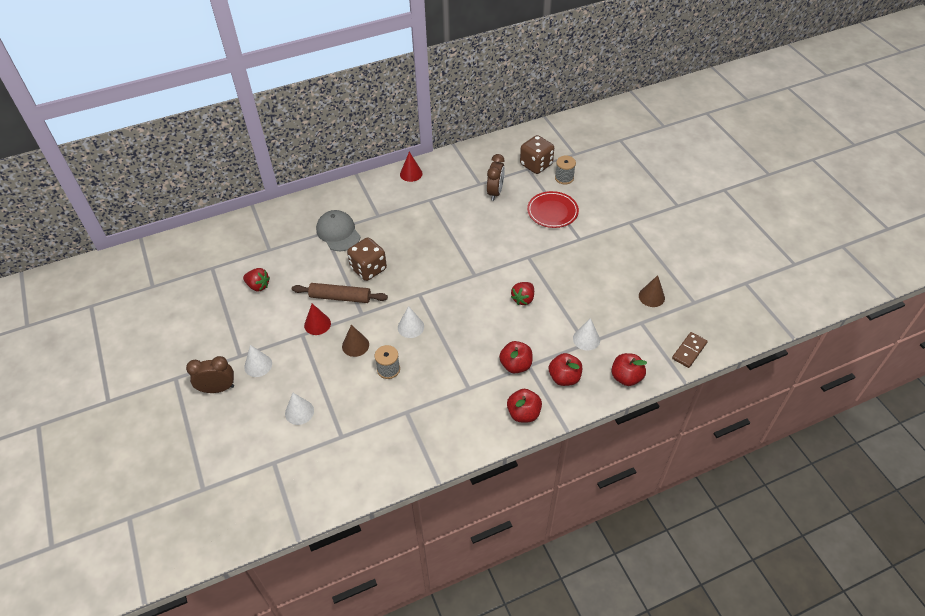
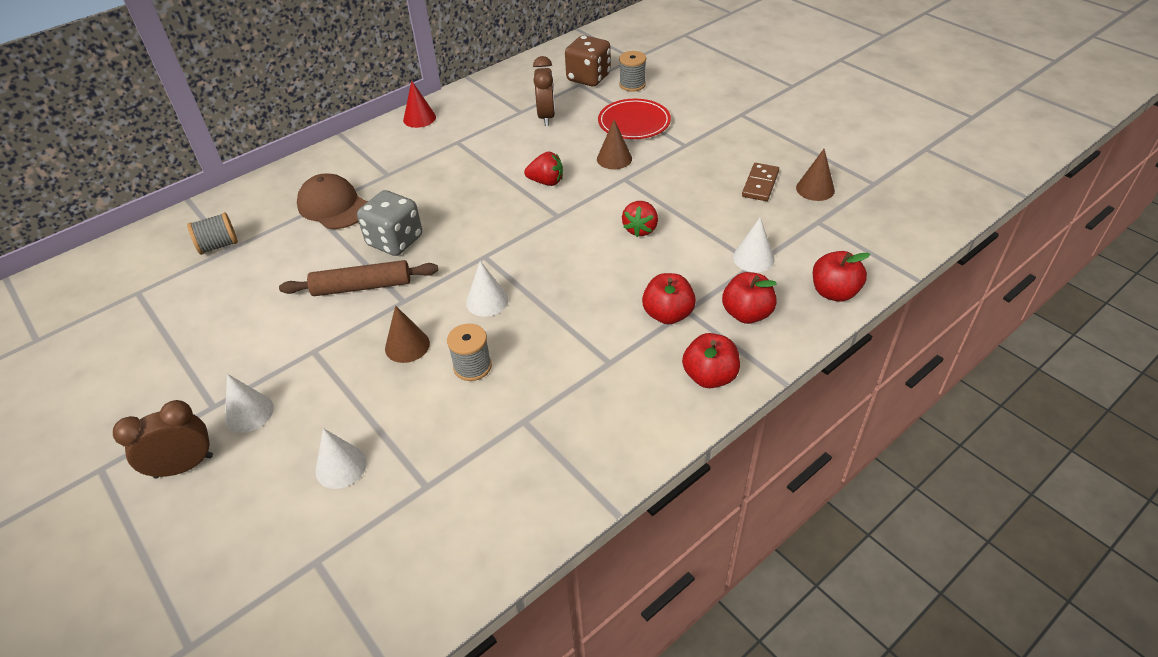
camera: 15 degrees left, 5 degrees down
red strawberry [243,268,270,291] -> red strawberry moved to [524,151,563,186]
red cone [304,304,331,335] -> none
grey cap [316,210,361,251] -> brown cap [297,174,367,229]
brown dice [347,237,387,281] -> grey dice [357,190,422,256]
brown domino [672,332,708,368] -> brown domino moved to [742,163,779,201]
none -> grey spool [187,212,238,255]
none -> brown cone [597,120,632,169]

